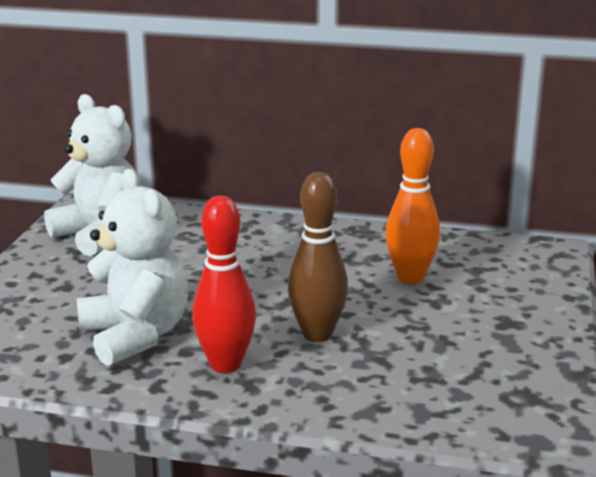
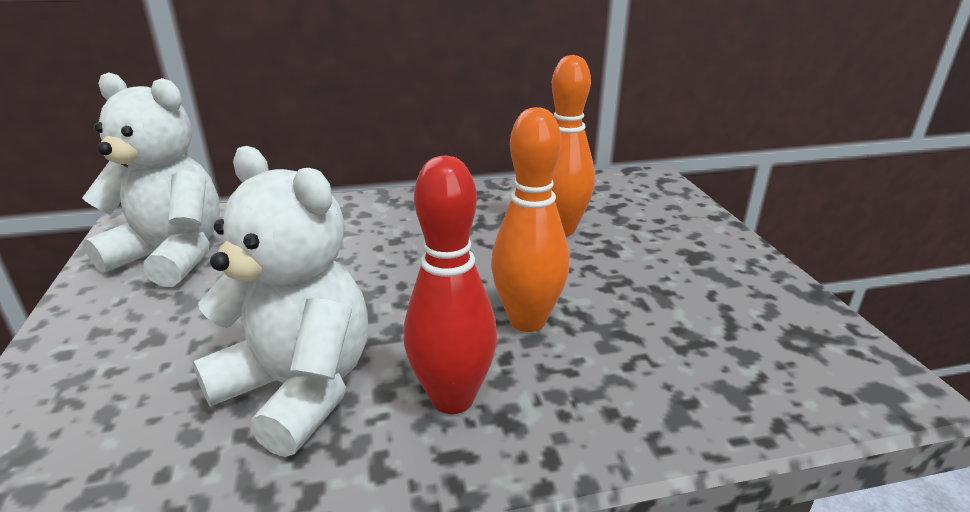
camera: 25 degrees left, 5 degrees up
brown bowling pin [288,172,348,342] -> orange bowling pin [491,107,569,332]

